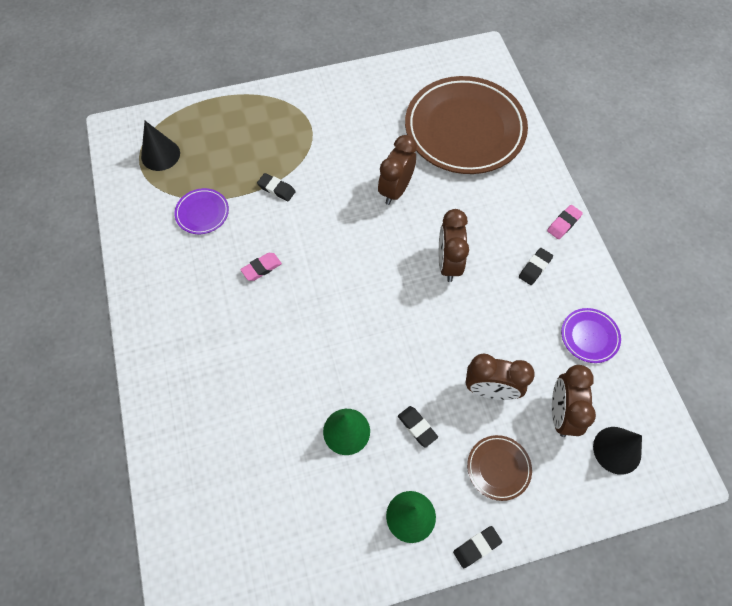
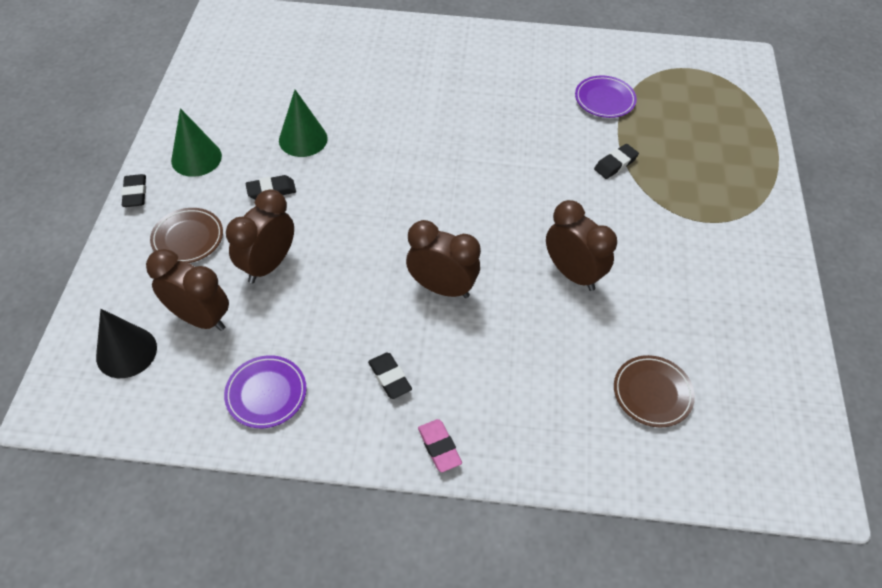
camera: 110 degrees right, 10 degrees down
black cone [141,121,180,171] -> none
pink eraser [240,253,282,281] -> none
brown plate [405,76,528,174] -> brown plate [614,355,695,427], size x0.42

